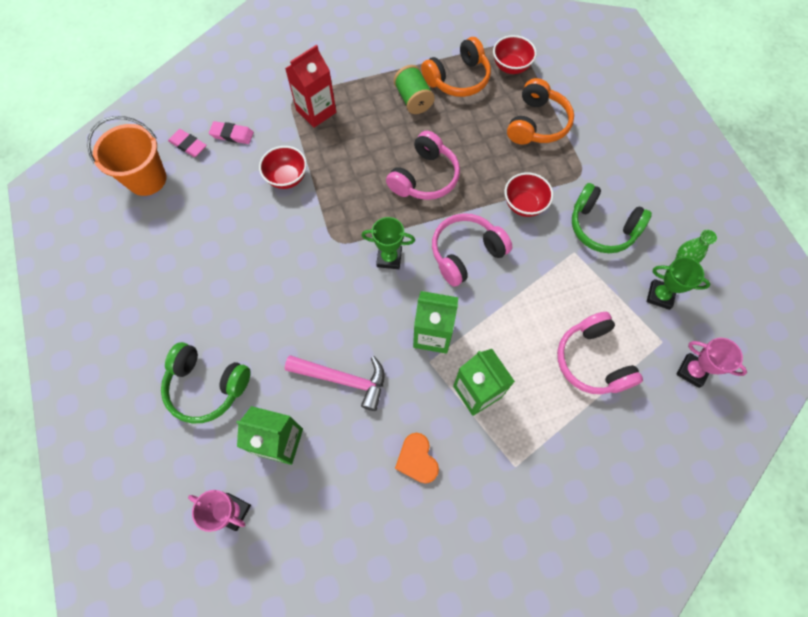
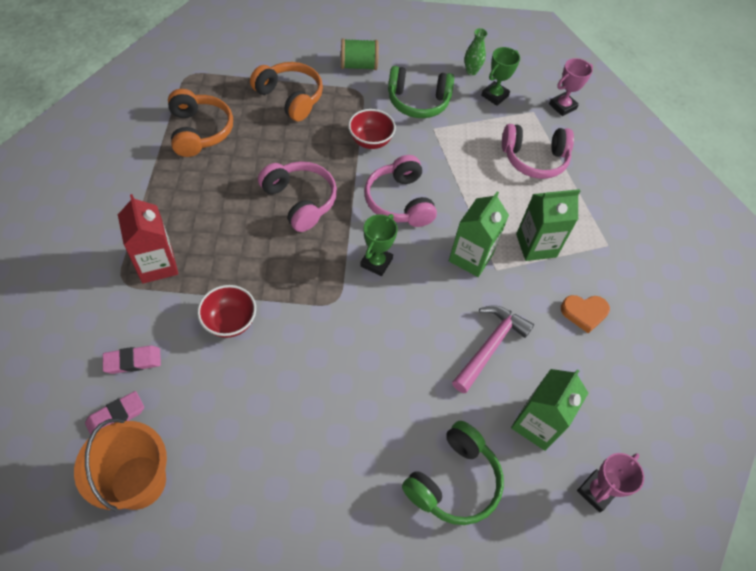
camera: 75 degrees left, 10 degrees down
pink eraser [209,121,254,144] -> pink eraser turned 45 degrees clockwise [103,346,161,374]
green spool [394,65,435,114] -> green spool moved to [341,38,379,70]
red bowl [493,35,537,74] -> none
green headphones [572,183,652,253] -> green headphones turned 45 degrees clockwise [388,66,454,118]

